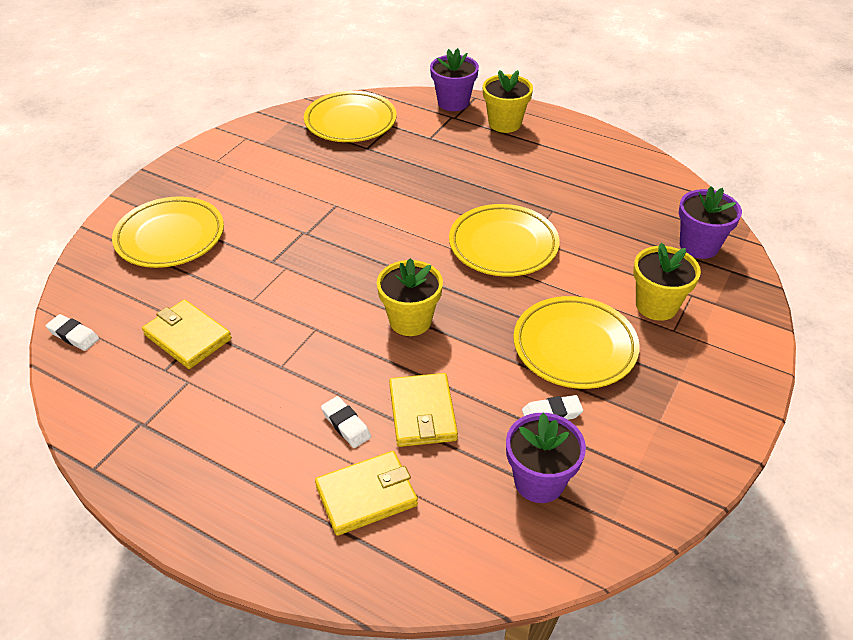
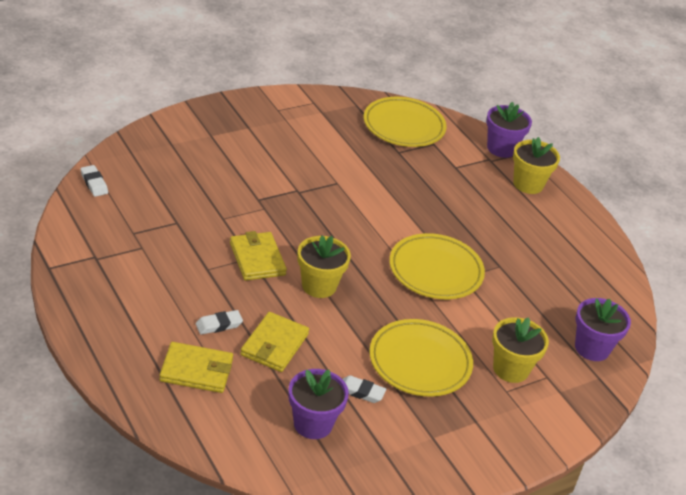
camera: 25 degrees right, 5 degrees down
yellow plate [112,196,224,268] -> none
yellow wallet [142,299,232,369] -> yellow wallet moved to [230,231,287,281]
white eraser [321,396,371,448] -> white eraser turned 75 degrees clockwise [196,310,243,335]

